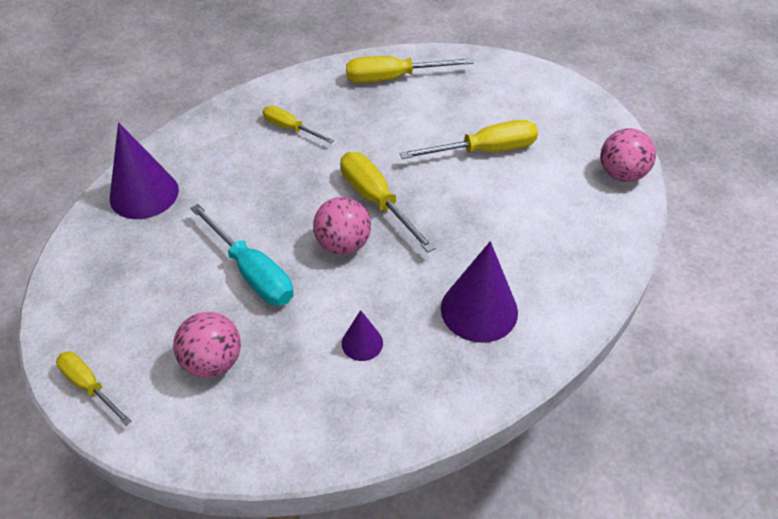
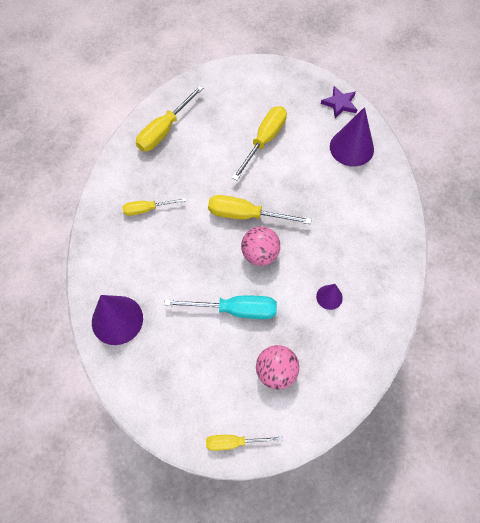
camera: 45 degrees left, 15 degrees up
purple cone [441,241,518,343] -> purple cone moved to [330,107,374,167]
pink ball [600,128,656,182] -> purple star [321,86,357,118]

